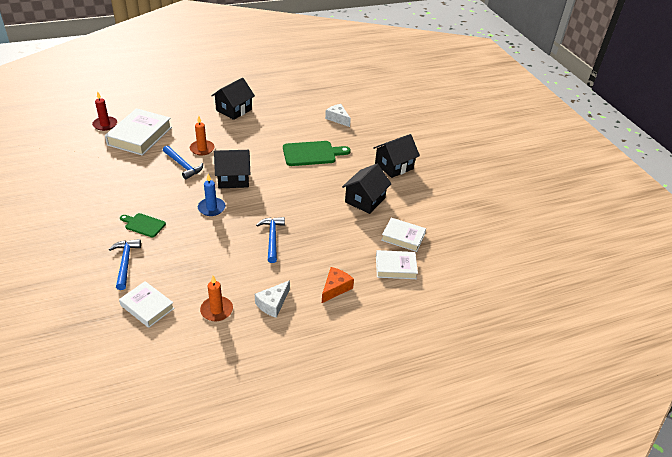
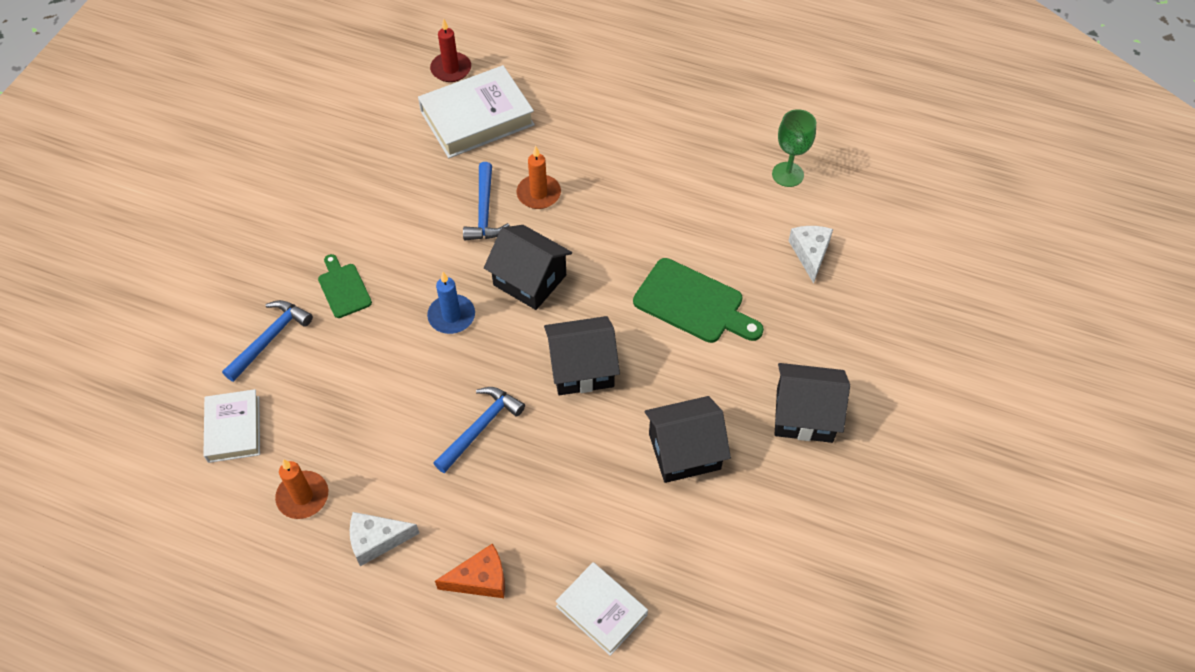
camera: 45 degrees right, 15 degrees up
black house [211,78,255,120] -> black house moved to [544,316,620,395]
white book [381,218,426,252] -> none
none -> green goblet [772,109,816,187]

